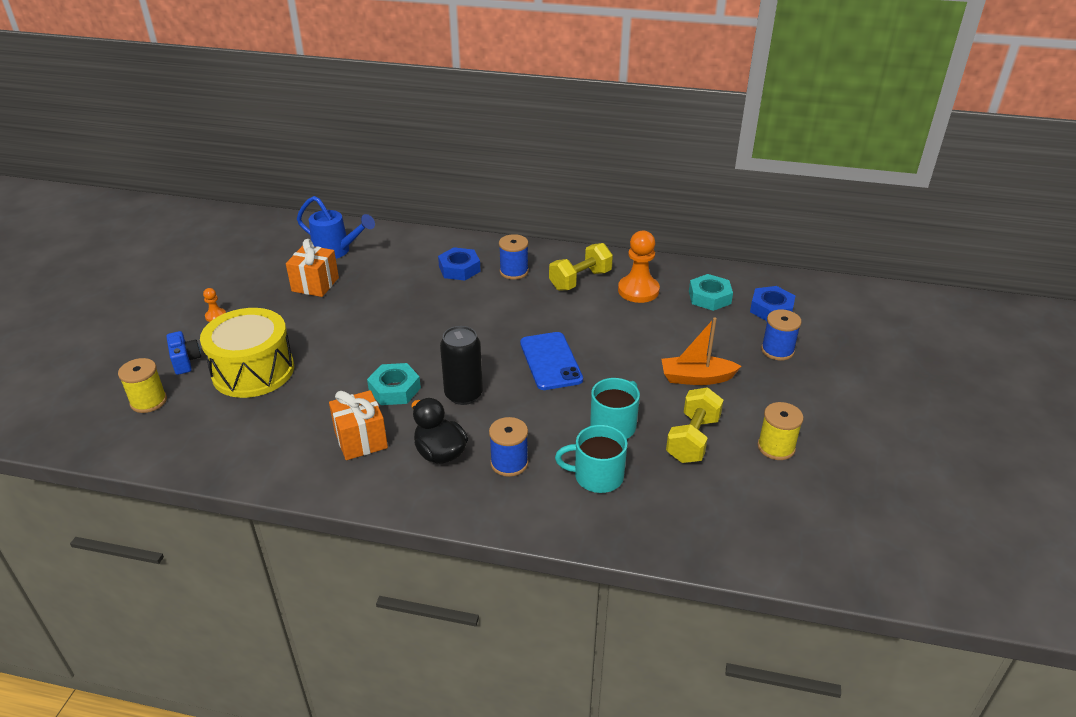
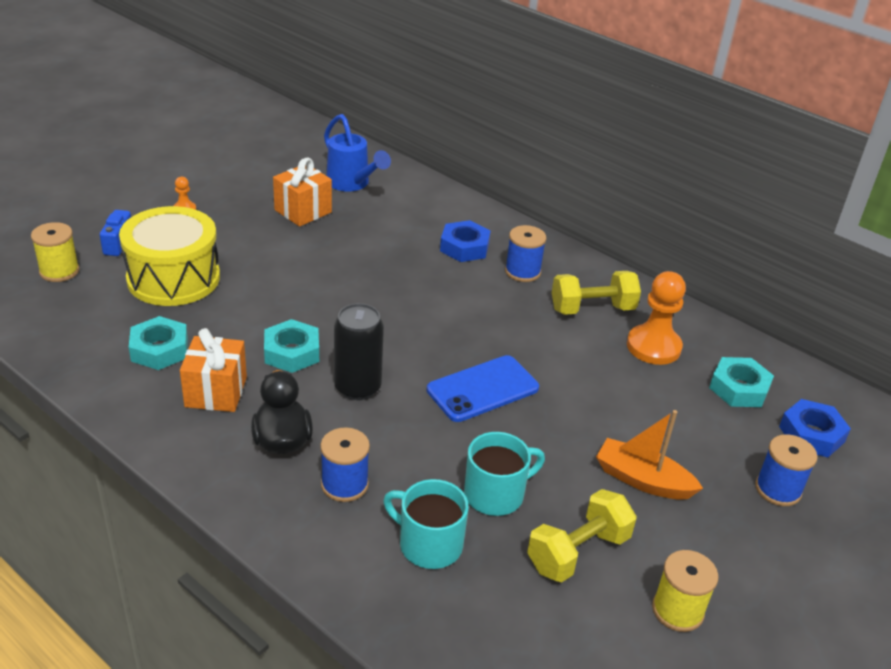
camera: 25 degrees right, 0 degrees up
blue phone [520,332,583,390] -> blue phone turned 45 degrees clockwise [427,355,539,422]
none -> turquoise nut [129,316,188,370]

